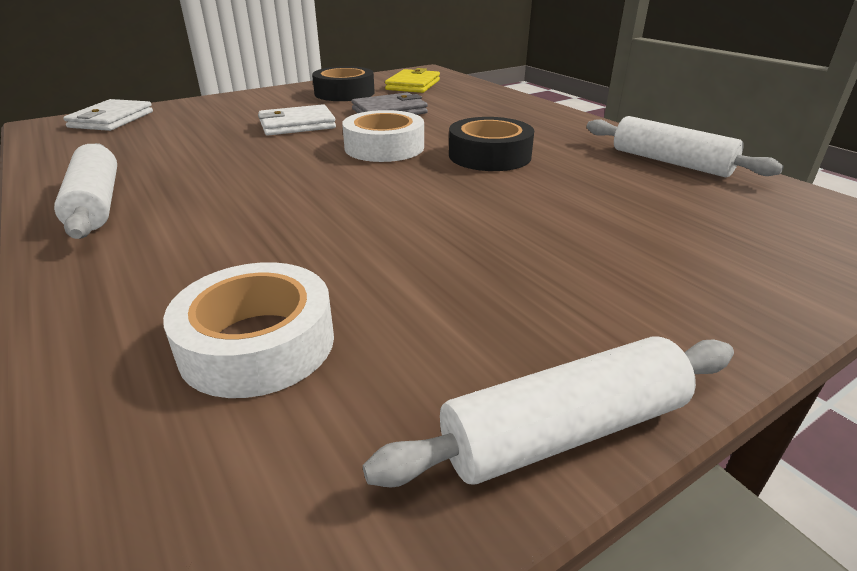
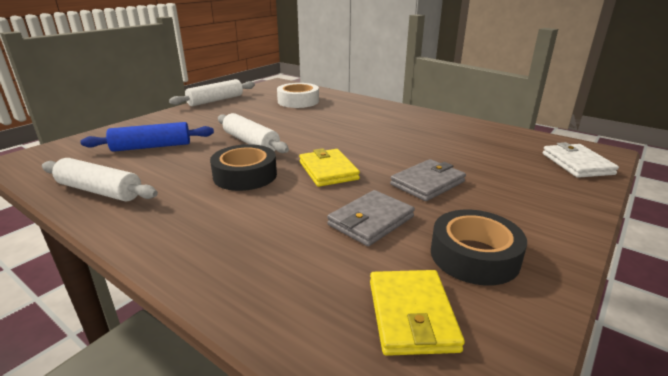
camera: 160 degrees right, 5 degrees down
white rolling pin [54,143,117,239] -> white rolling pin moved to [218,113,289,153]
white wallet [258,104,336,136] -> grey wallet [390,159,466,201]
white tape [342,110,424,162] -> yellow wallet [299,148,360,187]
none -> blue rolling pin [80,122,214,152]

